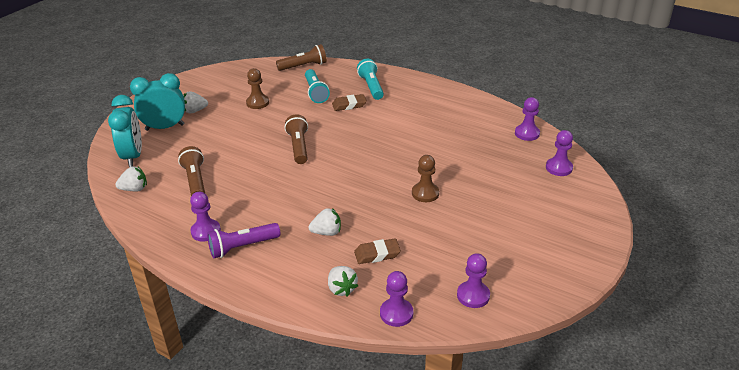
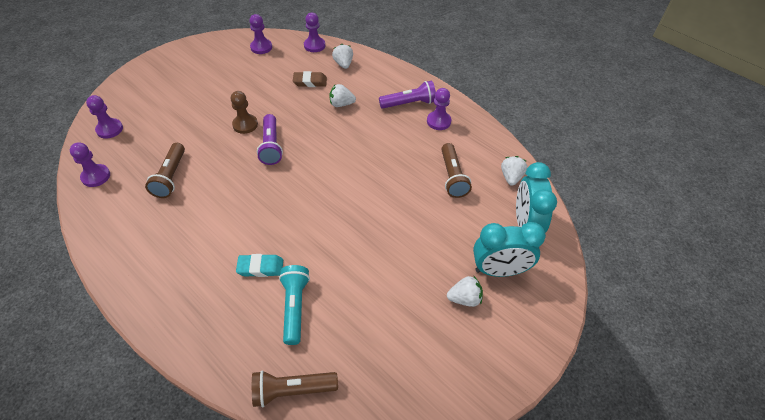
camera: 170 degrees left, 15 degrees up
white strawberry [115,166,147,191] -> white strawberry turned 105 degrees clockwise [501,156,527,186]
brown pawn [246,68,269,109] -> none
brown flashlight [285,114,308,164] -> brown flashlight moved to [145,143,185,198]
brown eraser [332,94,367,111] -> turquoise eraser [236,254,283,277]
turquoise flashlight [357,59,384,100] -> none
none -> purple flashlight [257,114,283,165]

